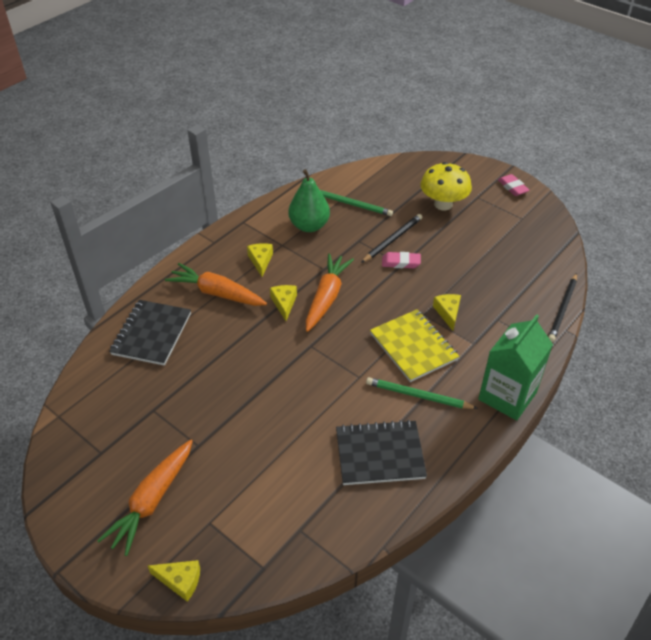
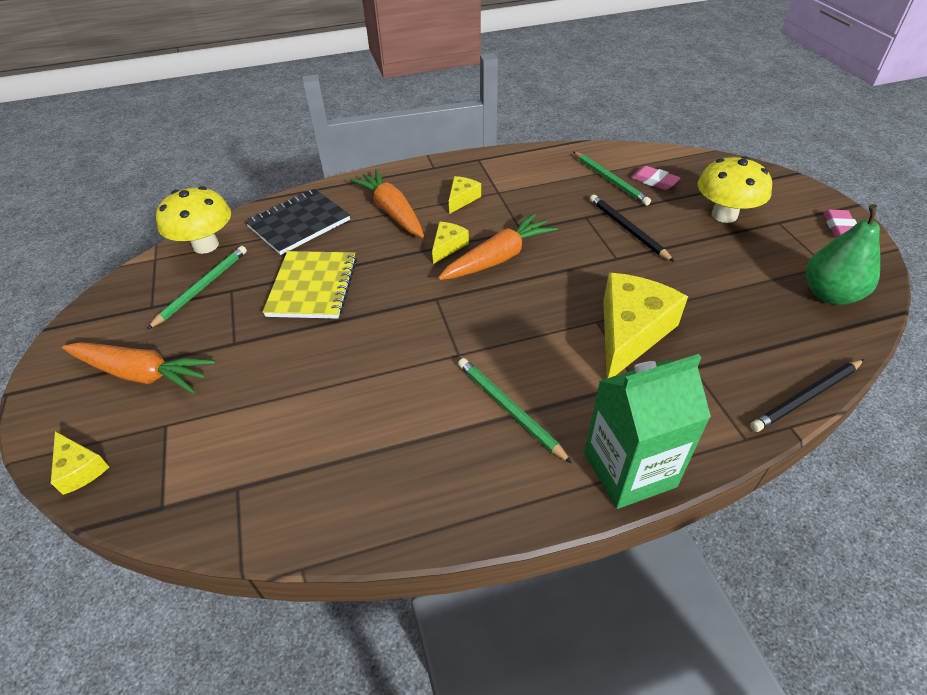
camera: 35 degrees right, 0 degrees up
orange carrot [97,440,193,556] -> orange carrot turned 135 degrees counterclockwise [62,342,215,394]
green pear [288,169,330,232] -> green pear moved to [806,204,880,305]
black notebook [336,420,427,485] -> none
black pencil [361,214,422,263] -> black pencil turned 105 degrees counterclockwise [590,195,675,262]
yellow notebook [370,309,459,382] -> yellow notebook moved to [263,251,357,319]
pink eraser [382,252,421,268] -> pink eraser moved to [631,166,680,190]
yellow cheese [433,294,461,331] -> yellow cheese [603,273,688,378], size x2.04
none -> green pencil [147,246,247,330]
none -> yellow mushroom [156,186,231,254]

